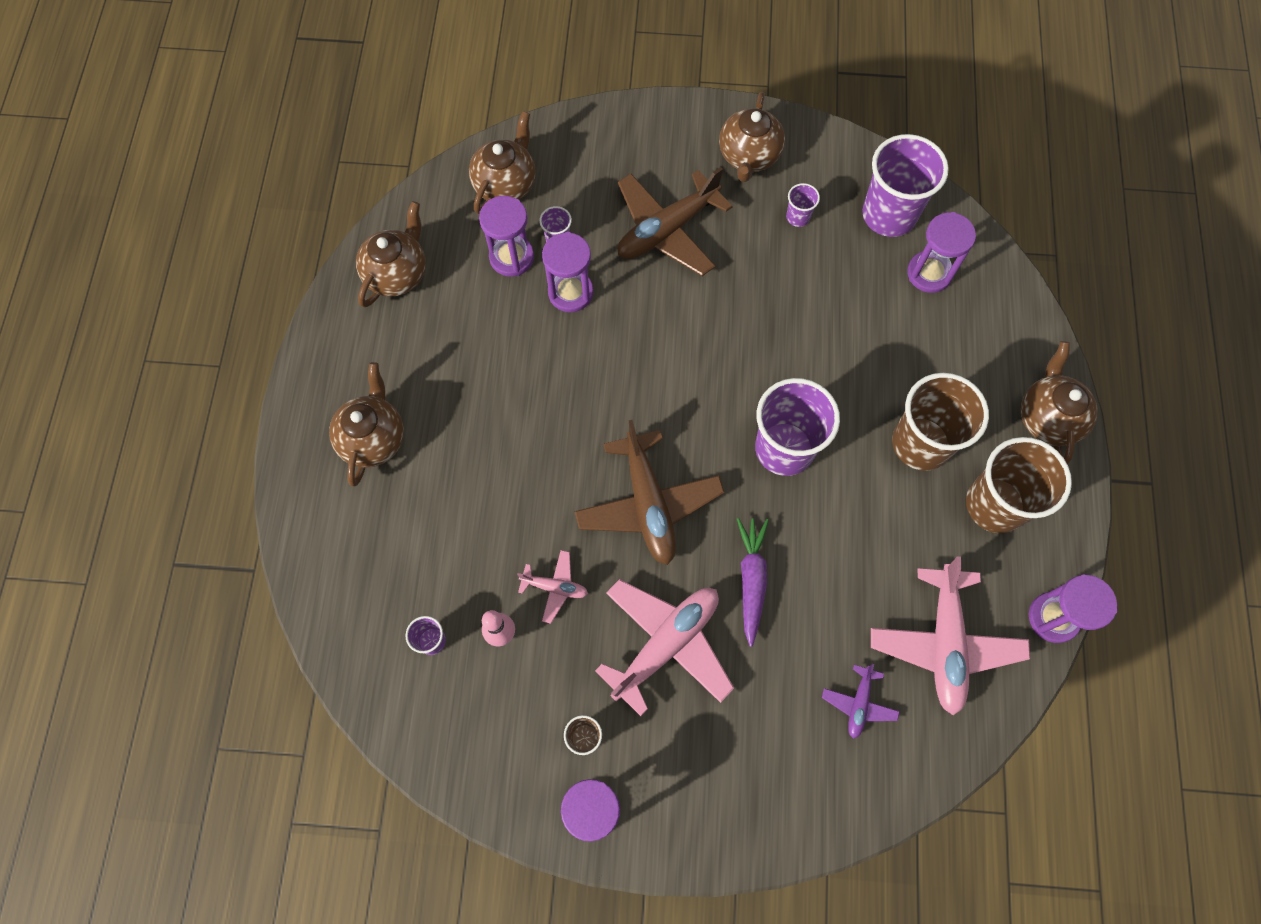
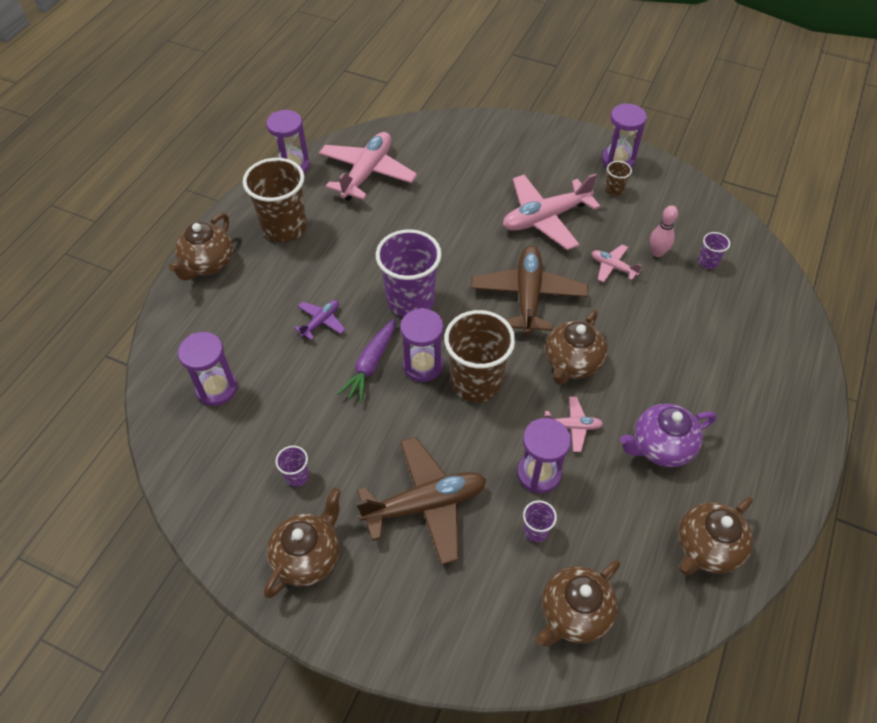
camera: 160 degrees left, 15 degrees down
brown teapot [329,362,404,486] -> brown teapot moved to [545,310,607,385]
purple hourglass [479,196,534,277] -> purple hourglass moved to [400,308,444,382]
purple carrot [737,518,769,647] -> purple carrot moved to [337,319,395,403]
purple plane [822,664,900,739] -> purple plane moved to [294,300,346,340]
purple cup [862,134,949,237] -> none
brown cup [892,373,989,471] -> brown cup moved to [444,310,515,402]
none -> pink plane [544,397,603,452]
none -> purple teapot [620,404,717,467]

